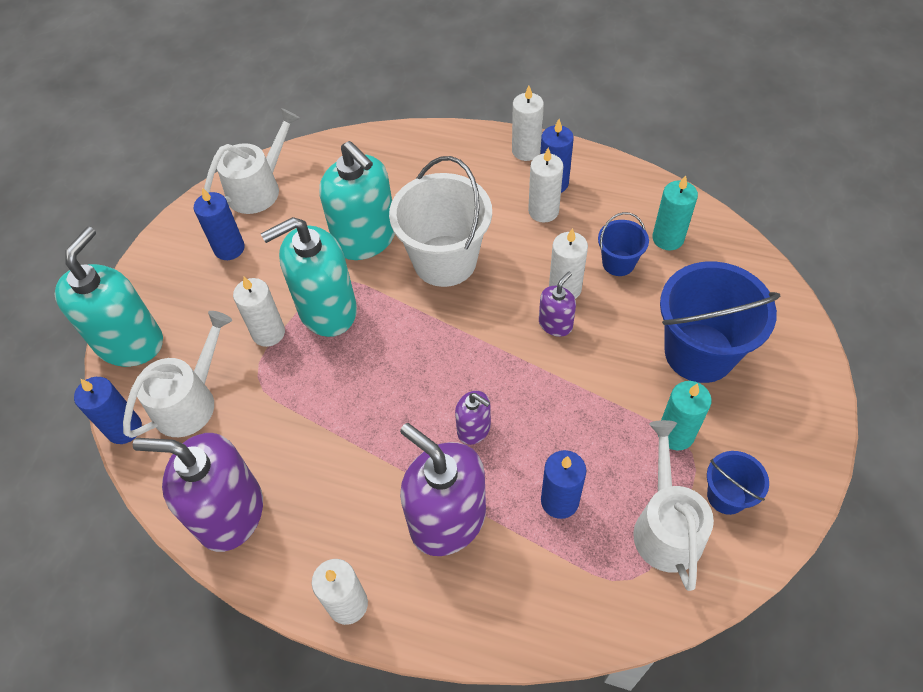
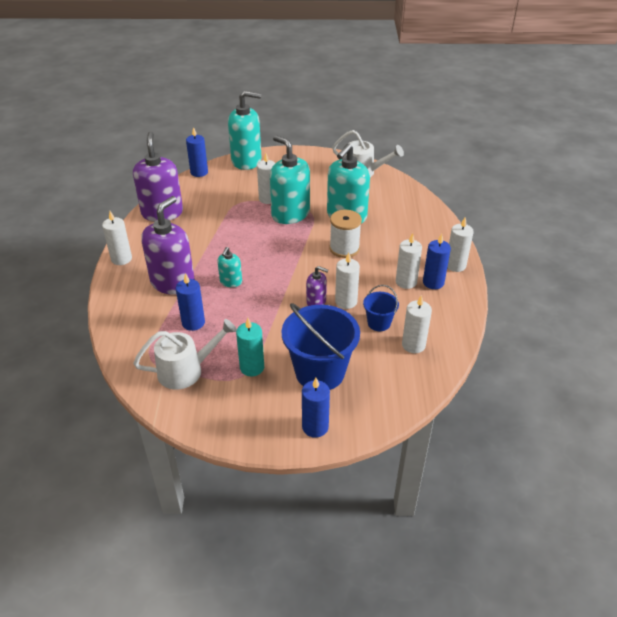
camera: 70 degrees right, 15 degrees down
white watering can [123,311,232,438] -> none
blue candle [194,188,245,260] -> blue candle moved to [302,378,330,438]
white bucket [389,156,492,287] -> white spool [329,210,362,258]
purple soap dispenser [455,391,491,445] -> turquoise soap dispenser [218,247,242,287]
turquoise candle [652,175,698,250] -> white candle [402,295,432,353]
blue bucket [707,451,769,515] -> none

